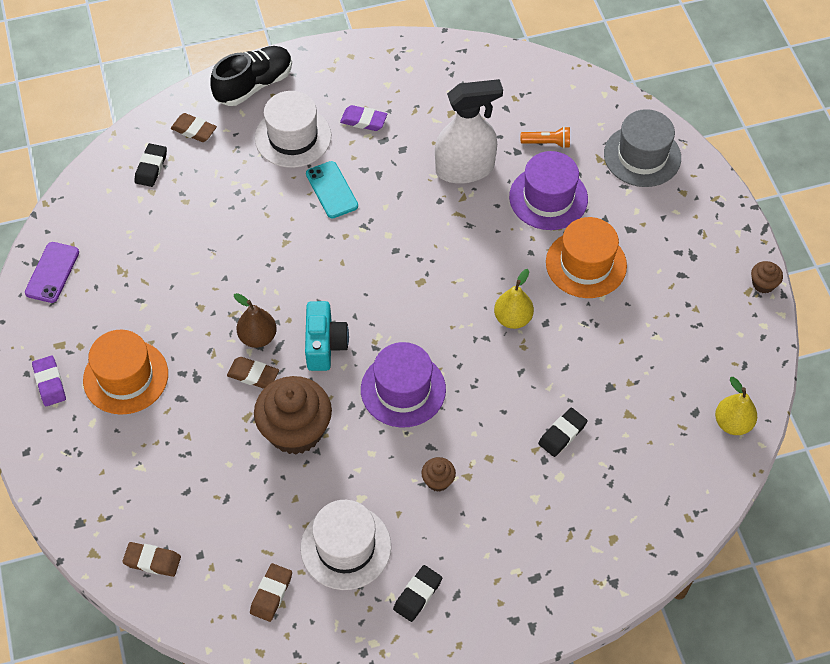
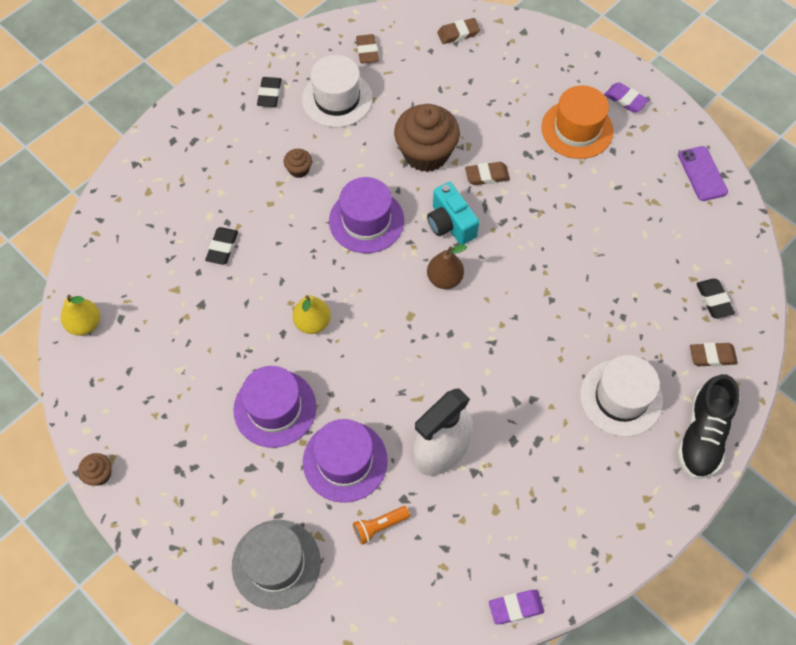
camera: 150 degrees right, 5 degrees up
brown pear [234,293,277,348] -> brown pear moved to [427,245,467,289]
turquoise phone [306,161,358,218] -> none
purple eraser [340,105,387,131] -> purple eraser moved to [489,590,544,624]
orange hat [546,217,627,298] -> purple hat [233,366,316,448]

